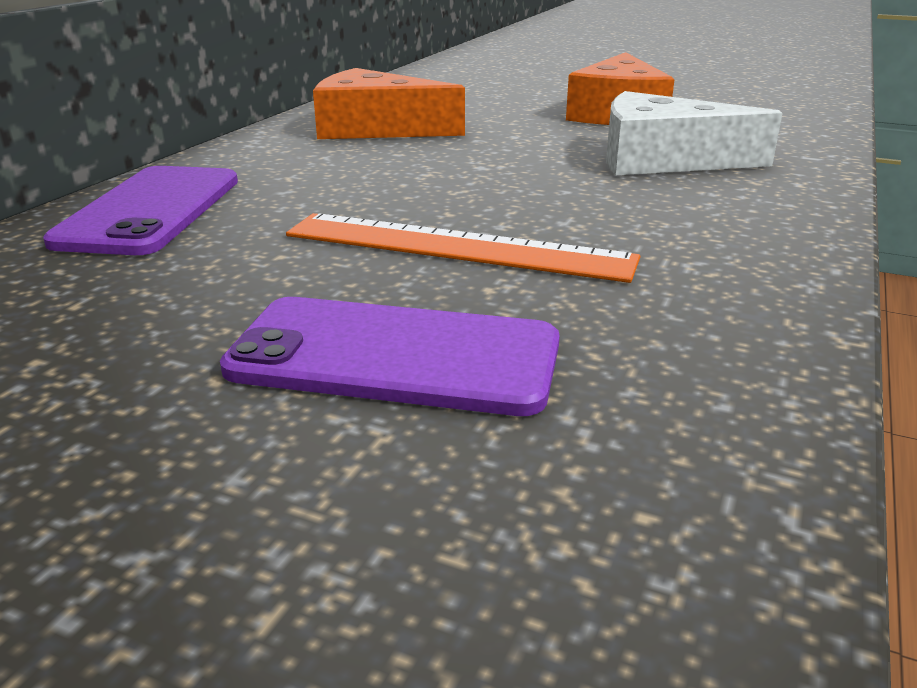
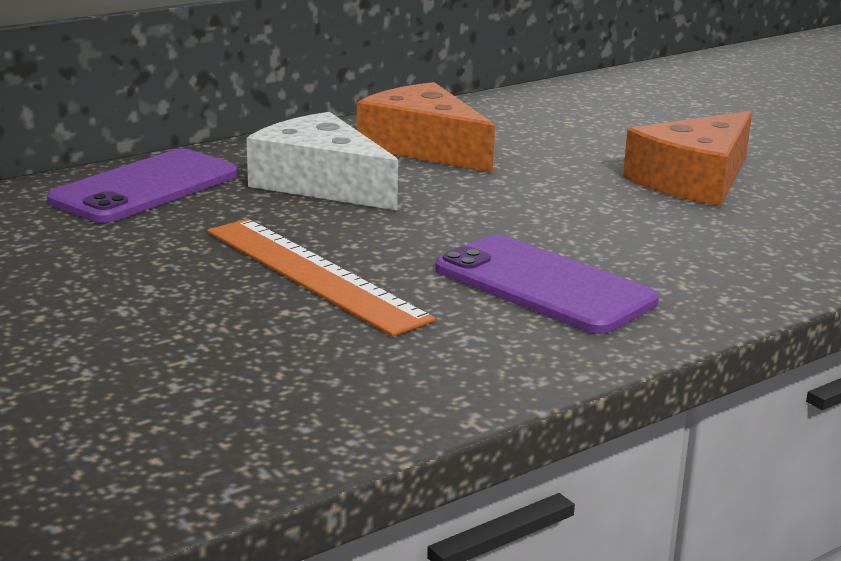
camera: 30 degrees right, 5 degrees down
purple phone [220,297,560,416] -> purple phone moved to [435,234,659,334]
white cheese [606,91,783,175] -> white cheese moved to [247,112,398,210]

